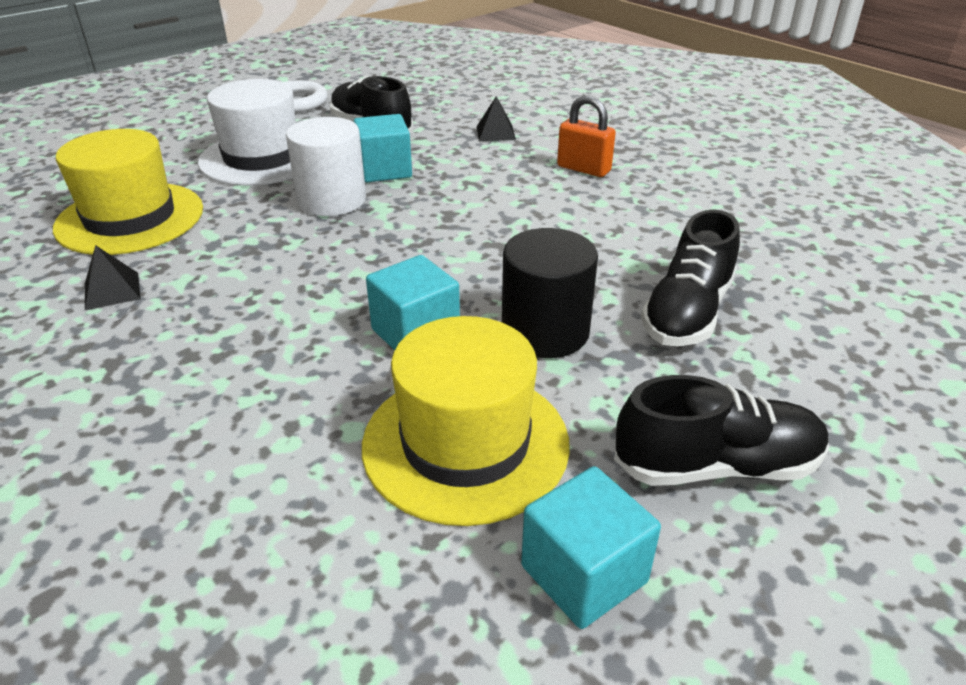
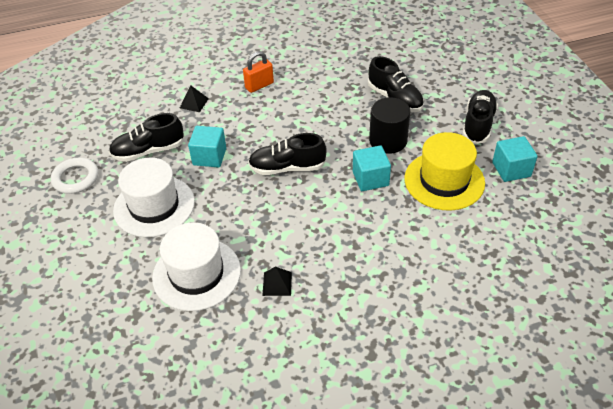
camera: 65 degrees left, 10 degrees up
yellow hat [53,129,203,255] -> white hat [152,223,241,311]
white cylinder [286,117,366,216] -> none
none -> black shoe [248,133,327,175]

